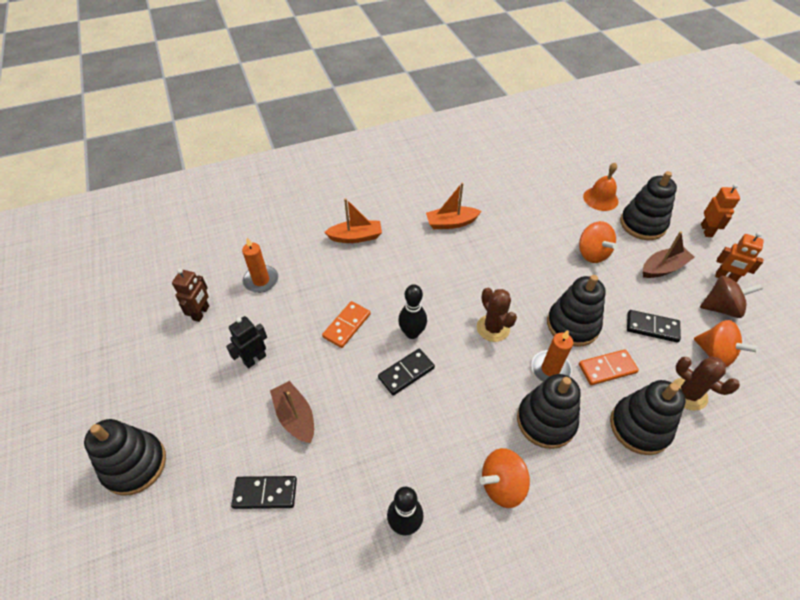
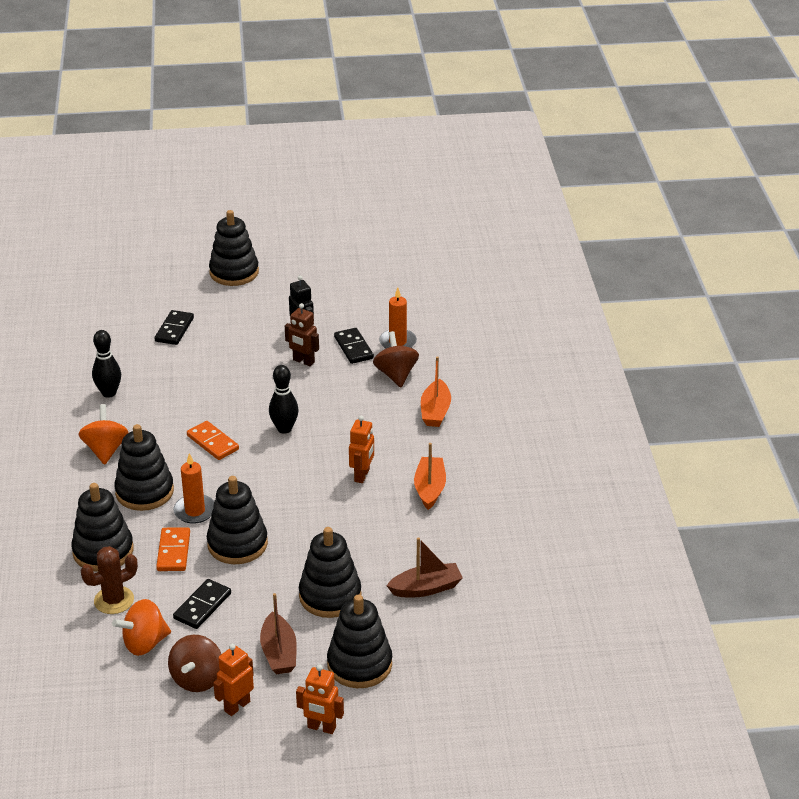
camera: 105 degrees right, 15 degrees down
brown robot [172,268,209,322] -> brown robot moved to [285,303,319,366]
brown boat [270,381,314,443] -> brown boat moved to [386,537,463,597]
orange domino [322,301,371,348] -> orange domino moved to [187,421,239,460]
black domino [378,349,435,396] -> black domino moved to [334,328,374,364]
brown cactus [477,288,517,342] -> none
orange spinning top [579,221,617,263] -> black stacking toy [299,527,362,618]
orange bell [583,162,619,211] -> none
none -> orange robot [349,415,374,483]
none -> brown spinning top [373,331,419,387]

